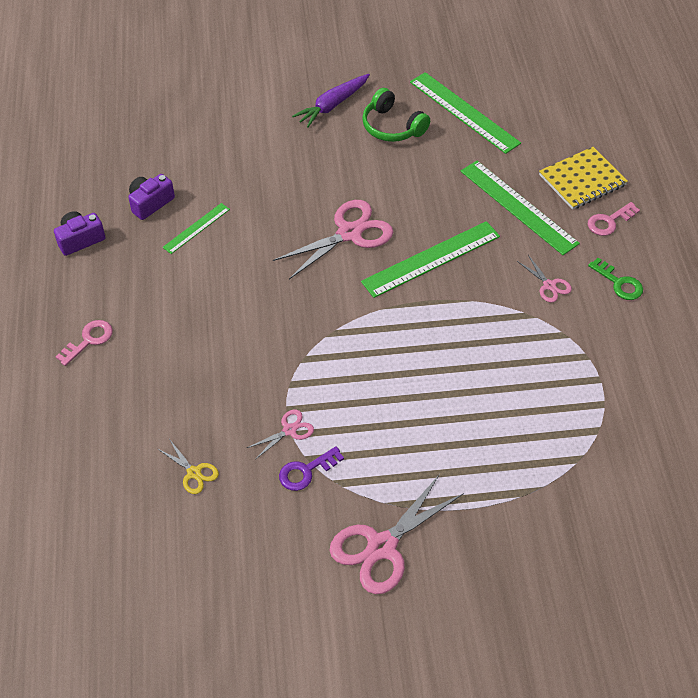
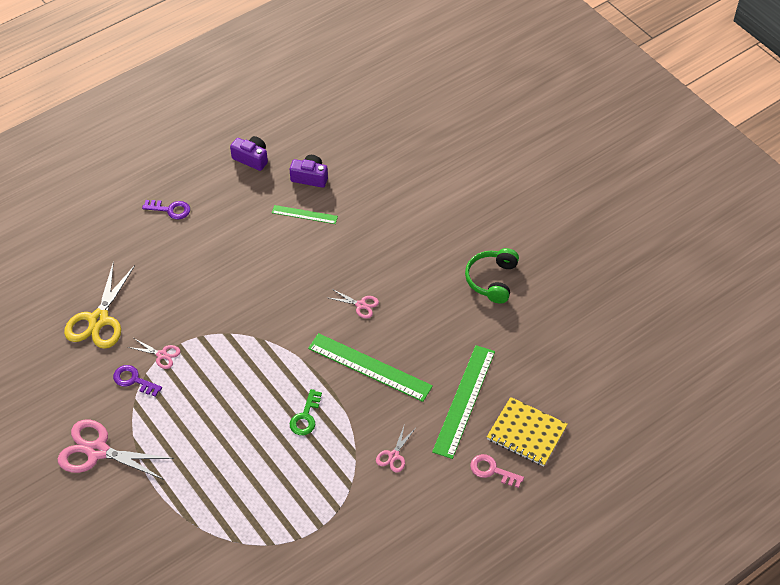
camera: 60 degrees right, 0 degrees up
pink key [56,320,113,366] -> purple key [142,200,190,220]
yellow scissors [158,439,219,494] -> yellow scissors [64,261,135,349], size x2.03
pink scissors [273,200,393,279] -> pink scissors [329,289,379,318], size x0.49
purple carrot [292,74,370,128] -> none
green ruler [410,72,521,154] -> none
green key [588,258,643,300] -> green key moved to [290,389,322,435]

